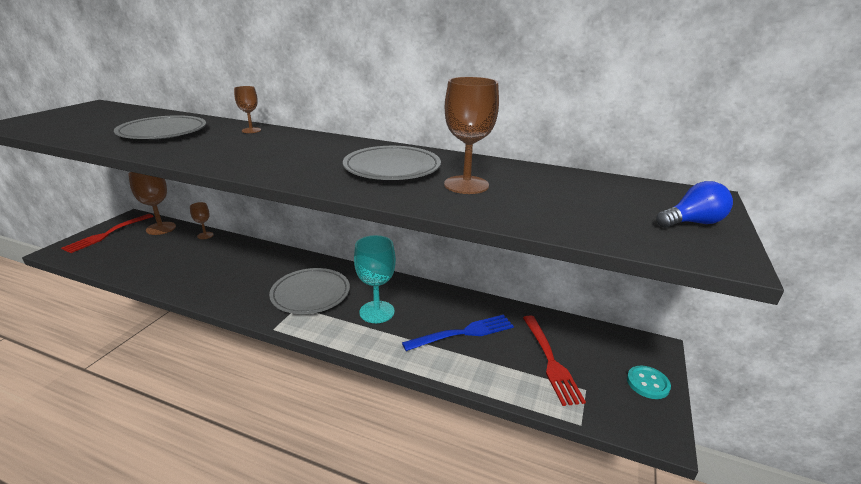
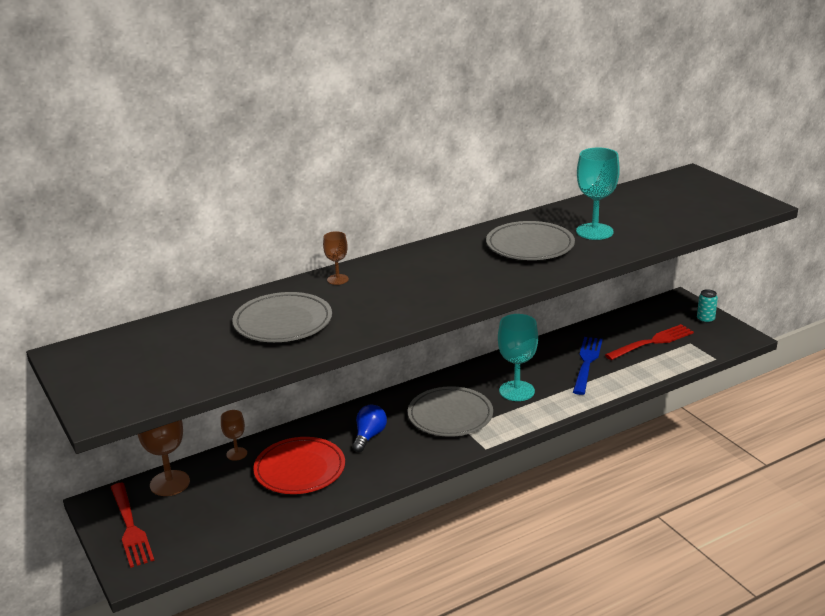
camera: 50 degrees left, 0 degrees up
brown goblet [444,77,499,194] -> turquoise goblet [576,148,620,240]
red fork [523,315,586,406] -> red fork turned 60 degrees counterclockwise [605,324,694,360]
turquoise button [627,366,671,399] -> turquoise can [697,289,718,323]
blue light bulb [656,181,733,228] -> blue light bulb moved to [353,405,387,452]
none -> red plate [253,437,345,494]

